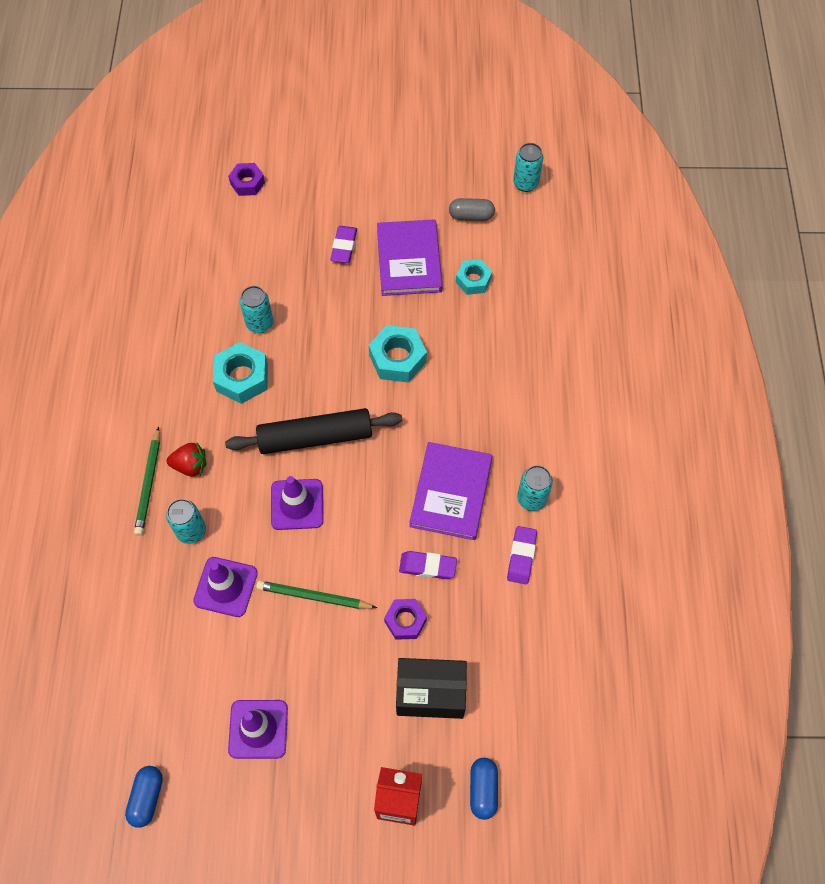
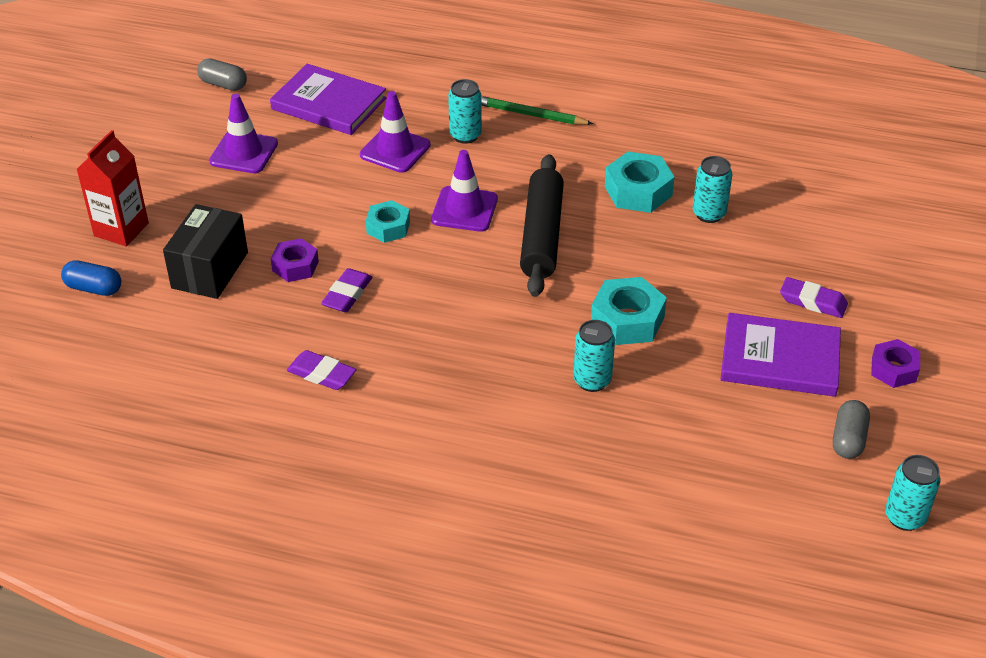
camera: 105 degrees right, 20 degrees down
blue capsule [125,766,163,828] -> grey capsule [197,58,247,91]
red strawberry [166,443,206,476] -> none
purple nut [228,163,265,196] -> purple nut moved to [871,339,920,388]
green pencil [256,581,377,609] -> none
purple book [409,442,492,540] -> purple book moved to [270,64,387,135]
turquoise nut [456,259,492,295] -> turquoise nut moved to [366,200,410,243]
turquoise can [517,465,553,511] -> turquoise can moved to [573,320,615,392]

